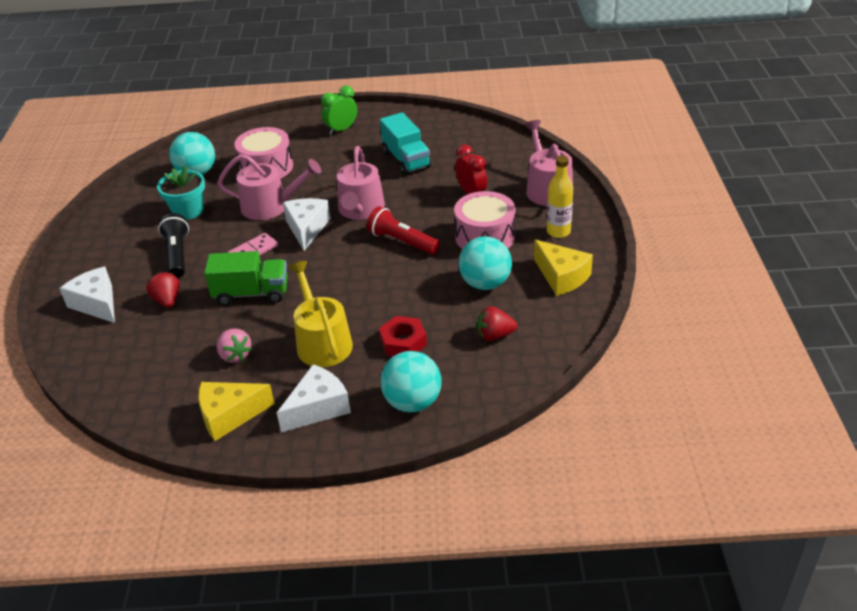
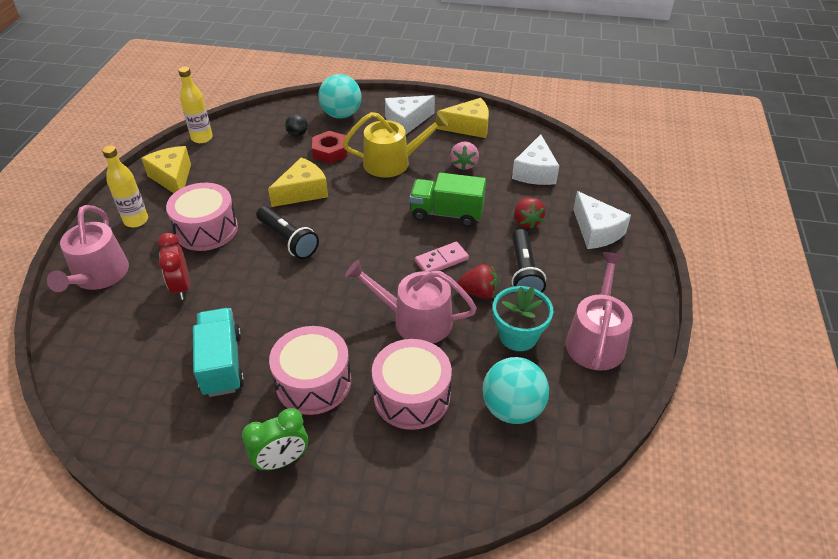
camera: 170 degrees left, 5 degrees up
pink strawberry [217,329,252,363] -> pink strawberry turned 150 degrees counterclockwise [450,141,479,170]
white cheese [283,198,331,251] -> white cheese moved to [512,134,559,185]
yellow watering can [288,261,353,367] -> yellow watering can turned 90 degrees counterclockwise [343,112,448,178]
pink watering can [337,146,385,220] -> pink watering can moved to [566,252,633,371]
red flashlight [367,206,440,255] -> black flashlight [256,206,319,259]
turquoise ball [458,236,512,290] -> none
red strawberry [477,306,517,341] -> red strawberry moved to [457,264,498,299]
none -> yellow bottle [178,67,213,143]
none -> yellow cheese [268,158,328,207]
none -> pink drum [269,326,351,415]
none -> black ball [285,114,308,137]

